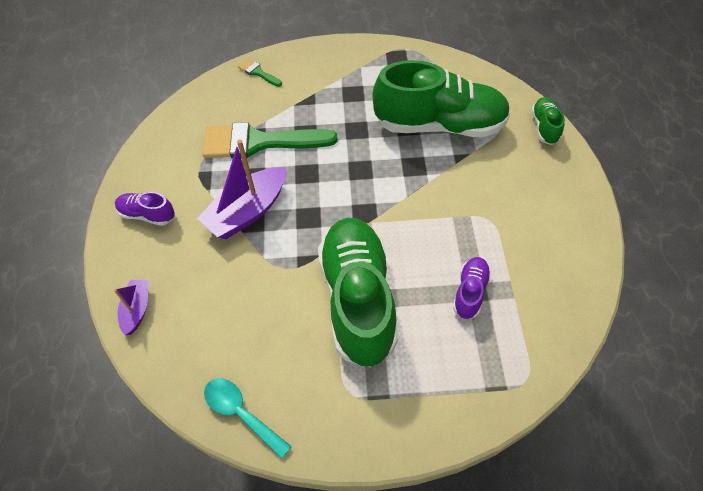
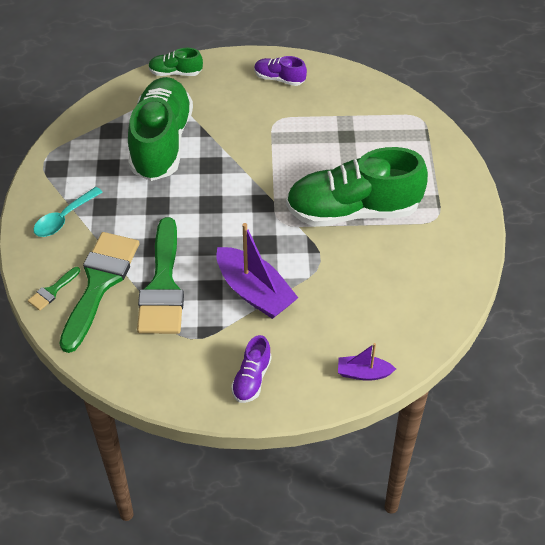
camera: 90 degrees left, 5 degrees down
turquoise spoon [204,378,292,459] -> turquoise spoon moved to [33,187,103,237]
purple shoe [453,257,491,319] -> purple shoe moved to [254,56,307,86]
none -> green brush [59,232,139,353]

